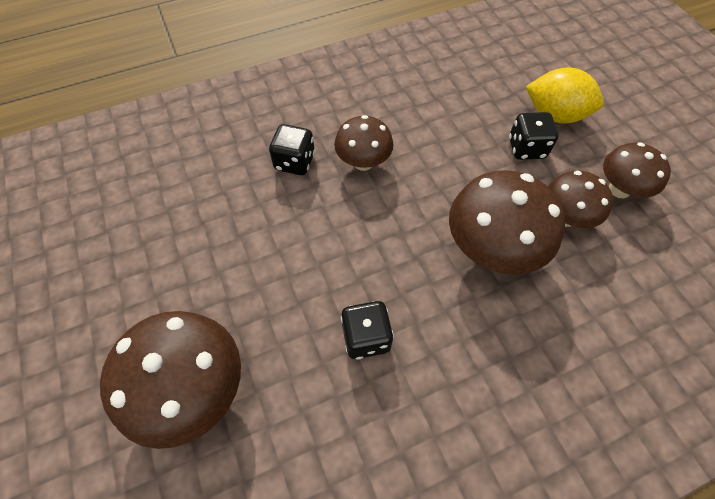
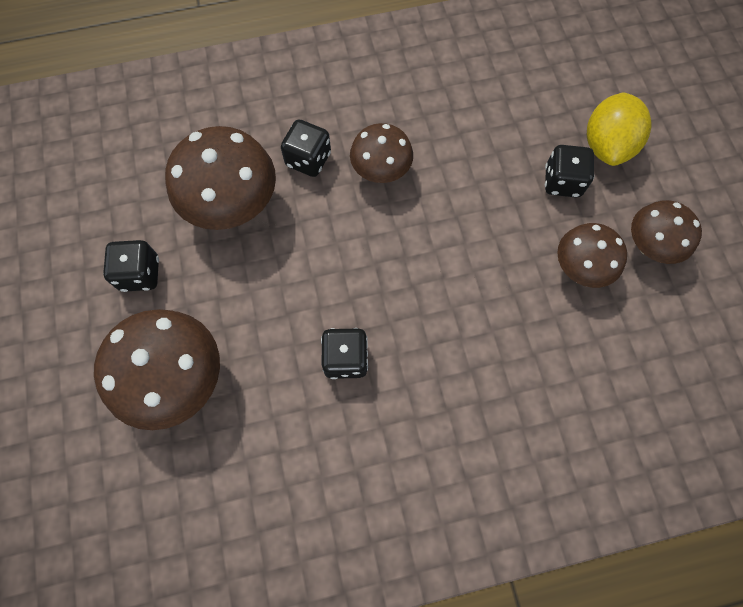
camera: 10 degrees right, 10 degrees up
brown mushroom [449,170,565,275] -> brown mushroom moved to [165,126,276,230]
yellow lemon [526,68,604,123] -> yellow lemon turned 75 degrees clockwise [587,92,652,166]
none -> black dice [103,240,159,292]

